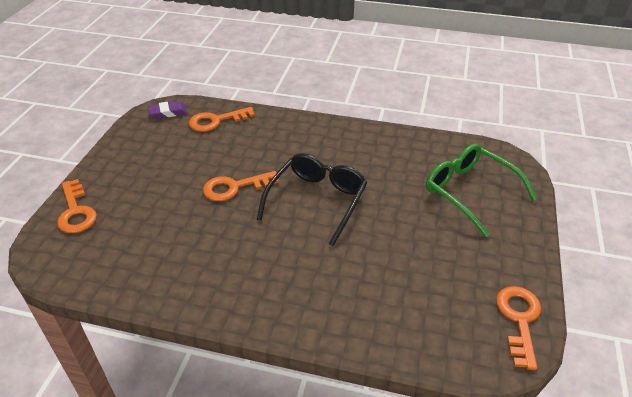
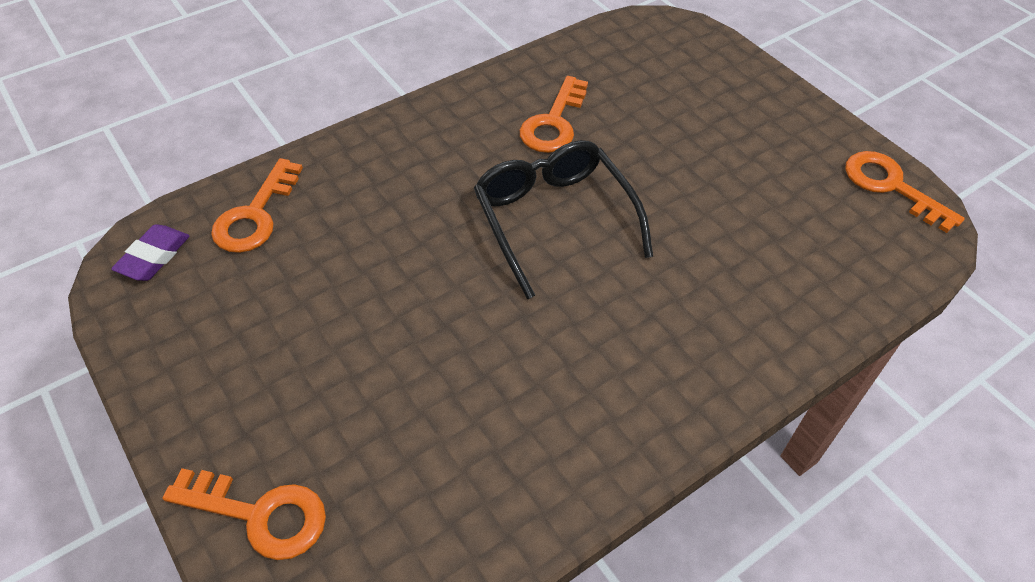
camera: 50 degrees left, 10 degrees up
orange key [203,171,279,201] -> orange key moved to [520,76,588,153]
green glasses [426,144,537,237] -> none

